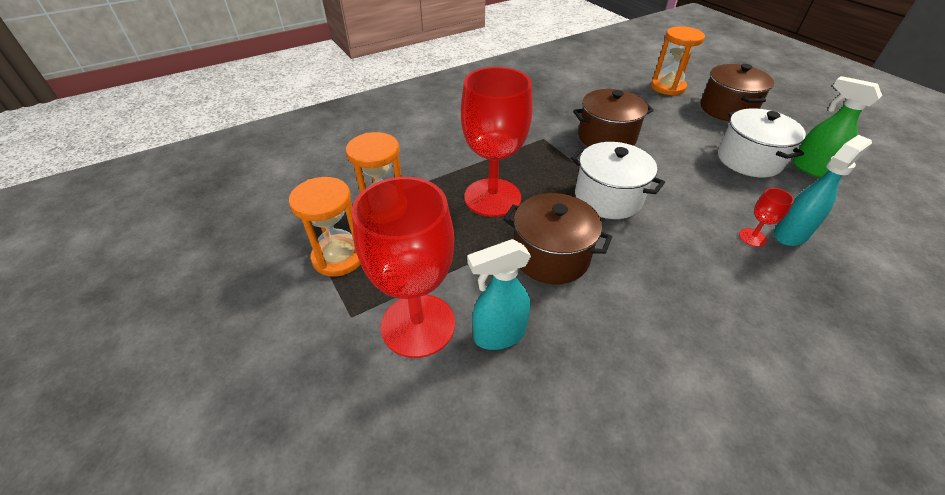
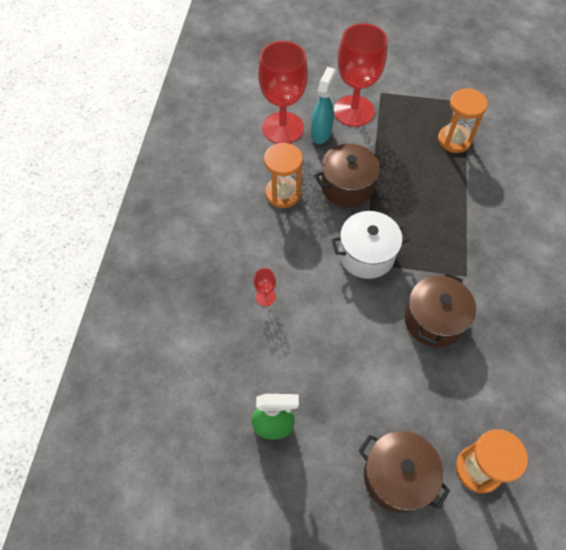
camera: 130 degrees right, 15 degrees up
orange hourglass [289,177,361,277] -> orange hourglass moved to [264,143,303,208]
red goblet [461,67,533,217] -> red goblet moved to [258,41,308,144]
white pot [718,108,806,177] -> none
turquoise spray bottle [774,135,872,246] -> none

